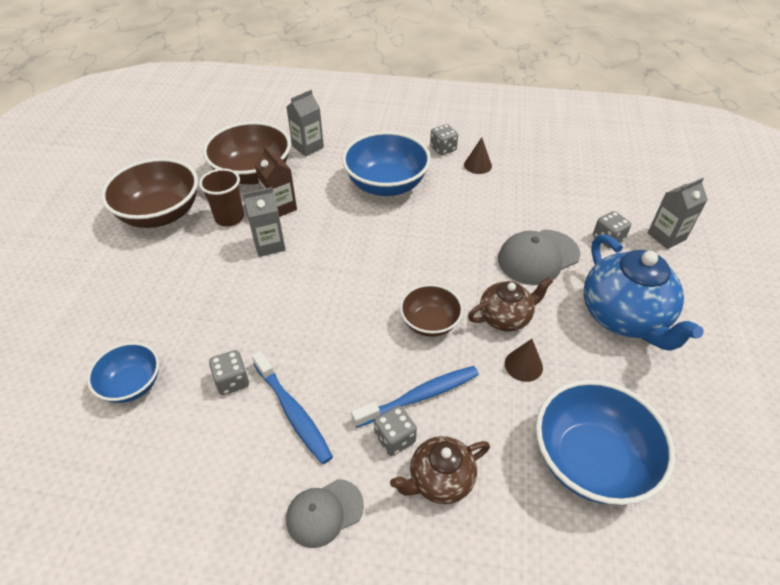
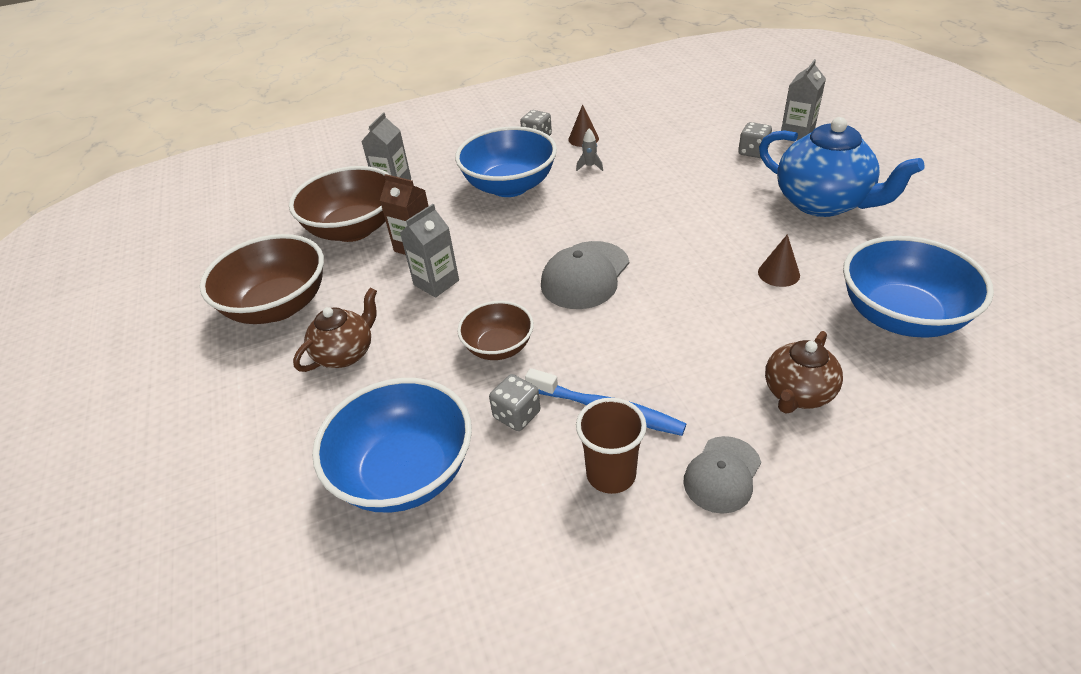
camera: 25 degrees left, 5 degrees down
blue bowl [87,342,159,403] -> blue bowl [312,378,472,513], size x1.72
brown cup [199,168,244,227] -> brown cup moved to [576,398,647,494]
blue toothbrush [351,366,479,428] -> none
grey dice [374,405,417,456] -> none
brown bowl [400,284,463,337] -> brown bowl moved to [457,301,534,360]
brown teapot [468,277,553,332] -> brown teapot moved to [293,288,377,372]
grey cap [498,230,580,285] -> grey cap moved to [541,241,629,309]
none -> grey rocket [576,129,603,171]

